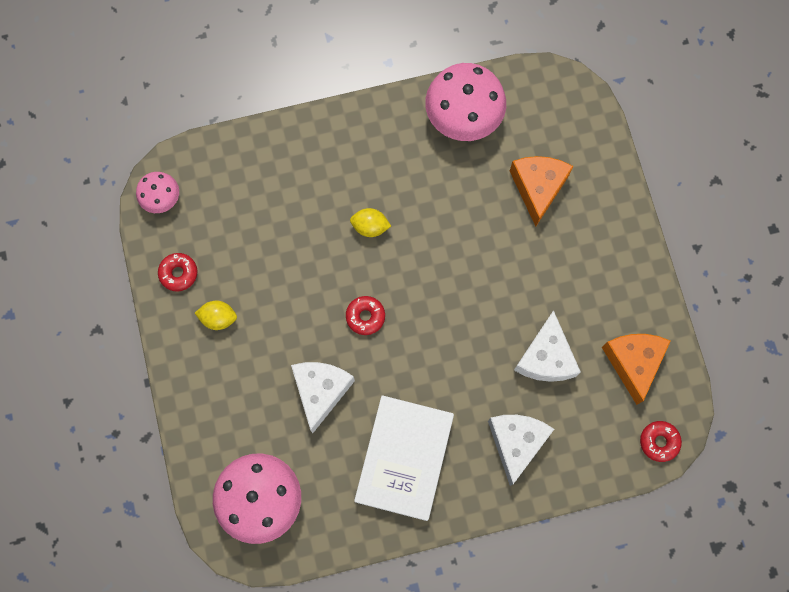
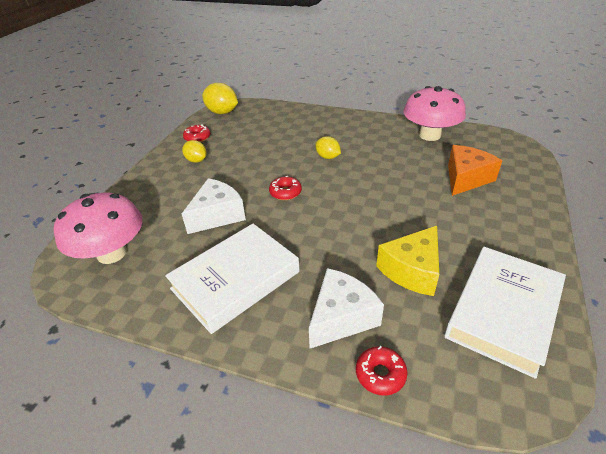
camera: 35 degrees right, 35 degrees down
pink mushroom [136,172,179,213] -> yellow lemon [202,83,238,114]
white cheese [514,310,581,382] -> yellow cheese [376,226,439,296]
orange cheese [602,334,671,405] -> white book [444,247,566,379]
red donut [640,421,682,462] -> red donut moved to [356,346,408,396]

